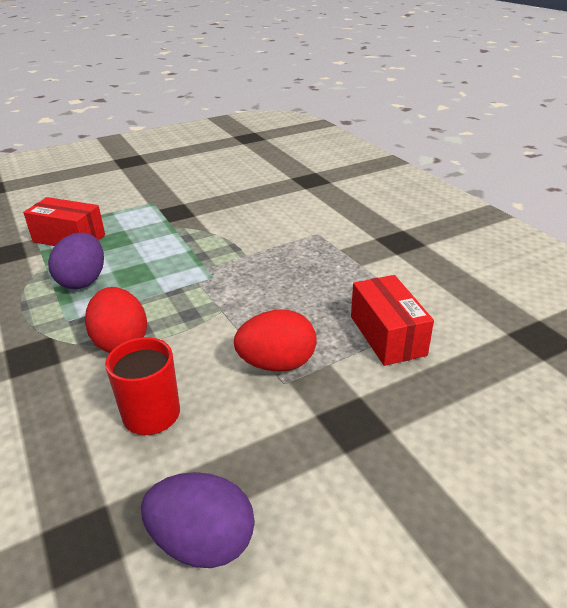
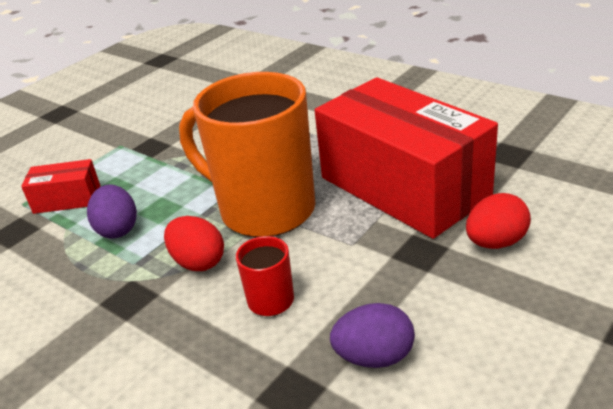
camera: 20 degrees left, 0 degrees up
red egg [234,309,317,372] -> red egg moved to [466,193,531,249]
red box [351,275,434,366] -> red box [315,77,498,239], size x2.32
none -> orange mug [179,72,315,237]

